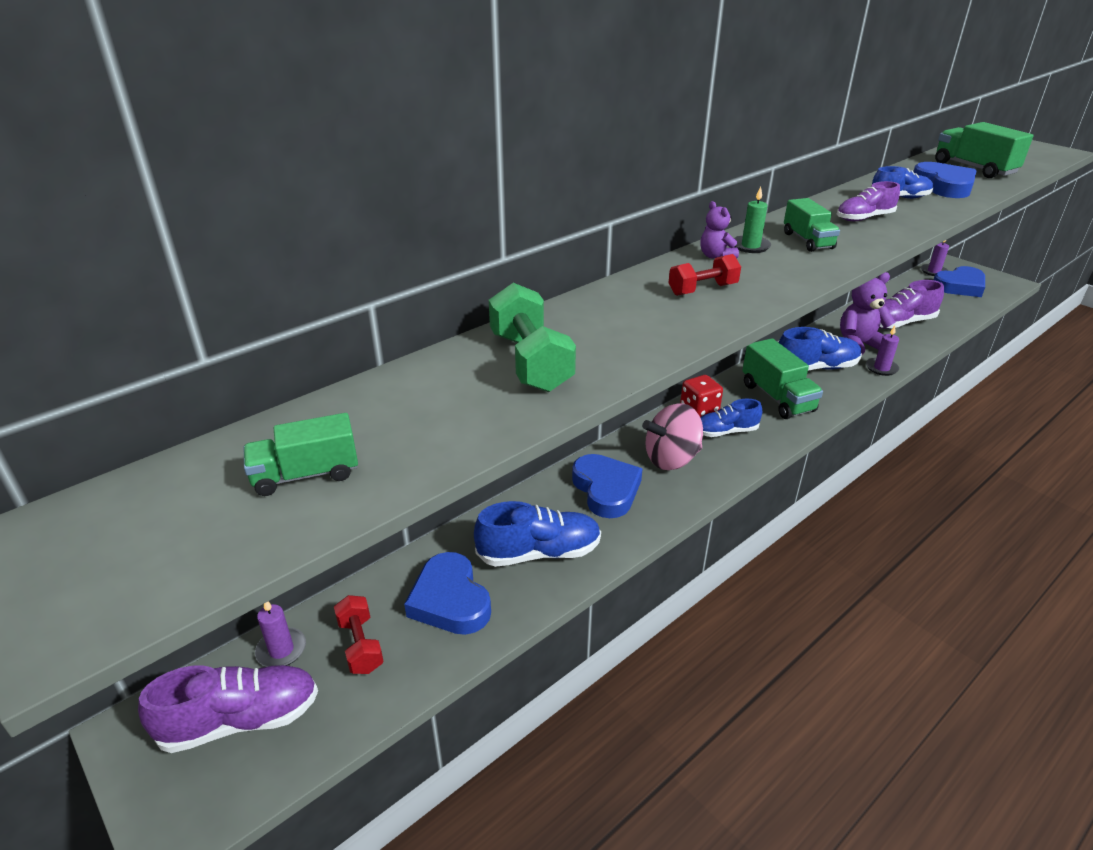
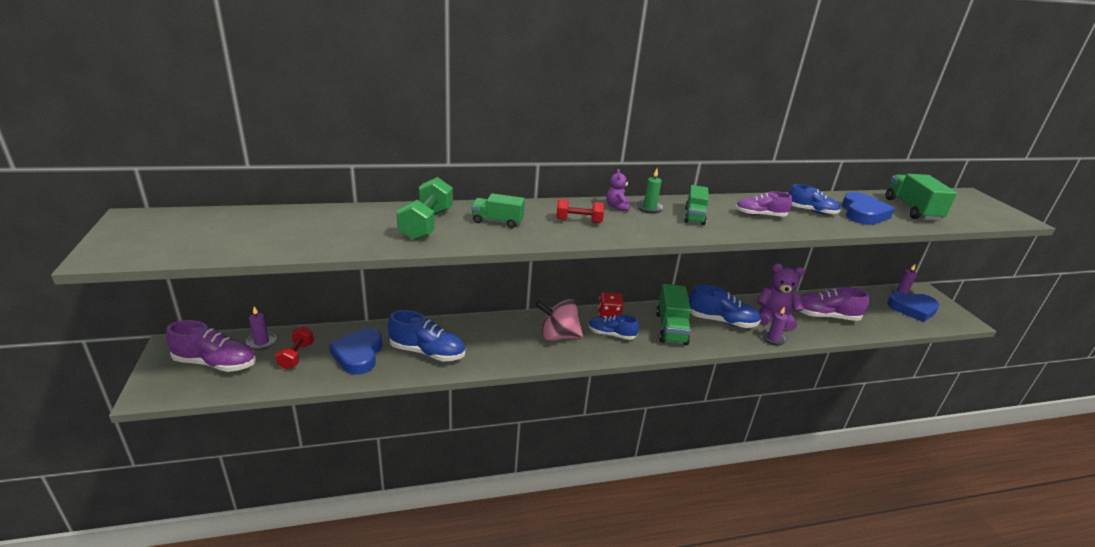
camera: 25 degrees right, 5 degrees down
green truck [244,413,358,496] -> green truck moved to [471,193,525,228]
blue heart [572,454,642,518] -> none

